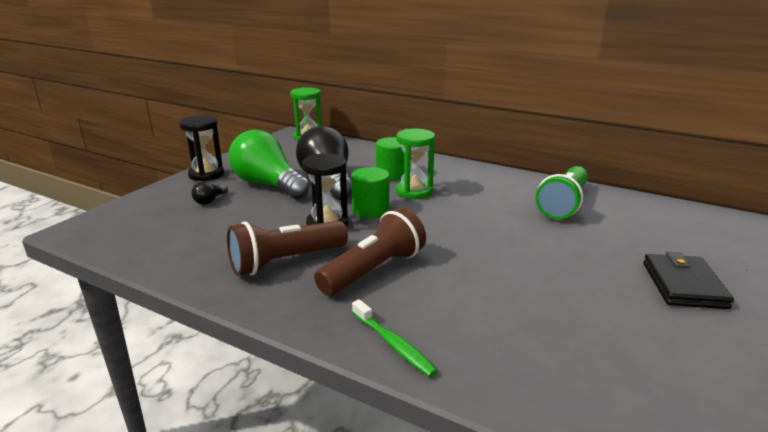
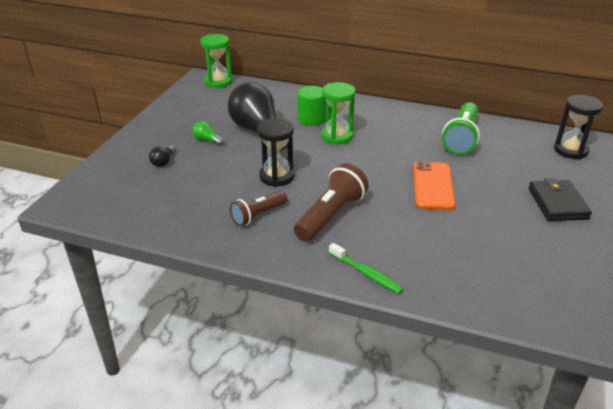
camera: 10 degrees left, 10 degrees up
black hourglass [179,115,224,181] -> black hourglass moved to [554,95,603,159]
brown flashlight [227,221,348,276] -> brown flashlight [230,191,287,226], size x0.63
green light bulb [229,130,310,199] -> green light bulb [192,121,224,146], size x0.40
green cylinder [351,167,389,218] -> none
none -> orange phone [413,161,455,210]

